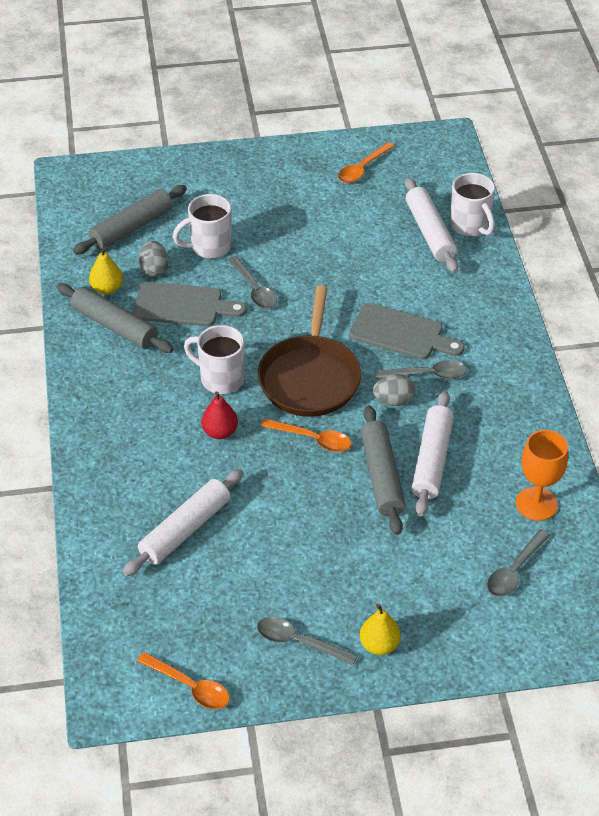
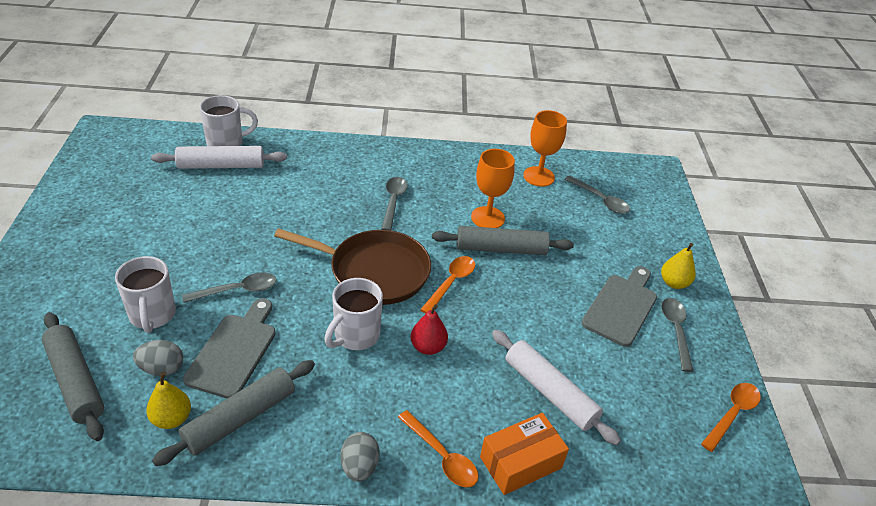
camera: 85 degrees left, 5 degrees down
grey spoon [257,617,358,665] -> grey spoon turned 150 degrees clockwise [661,298,693,372]
orange spoon [338,142,394,183] -> orange spoon moved to [398,410,478,487]
grey cutting board [349,303,464,360] -> grey cutting board moved to [582,266,657,347]
grey egg [373,374,415,406] -> grey egg moved to [341,432,380,482]
white rolling pin [412,391,454,517] -> orange goblet [471,149,515,228]
none -> orange box [480,413,569,495]

